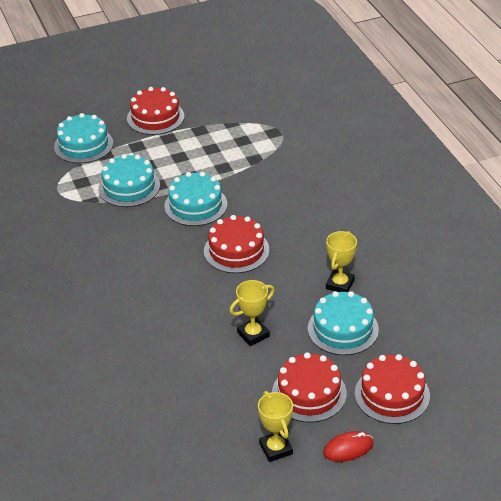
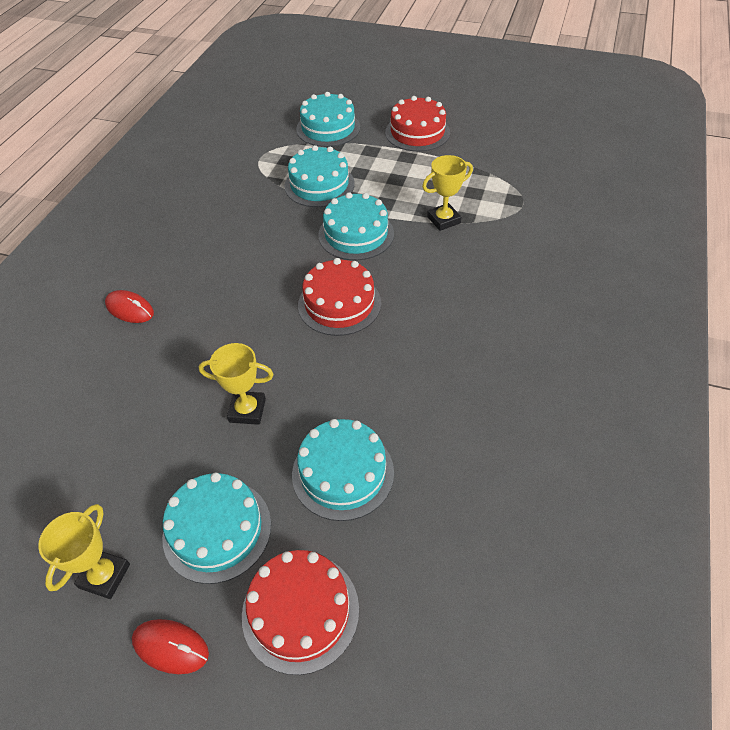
camera: 40 degrees right, 10 degrees up
red cake [272,352,347,422] -> turquoise cake [162,473,271,584]
yellow trophy [326,231,357,292] -> yellow trophy moved to [422,155,473,231]
none -> red mouse [105,290,154,323]

